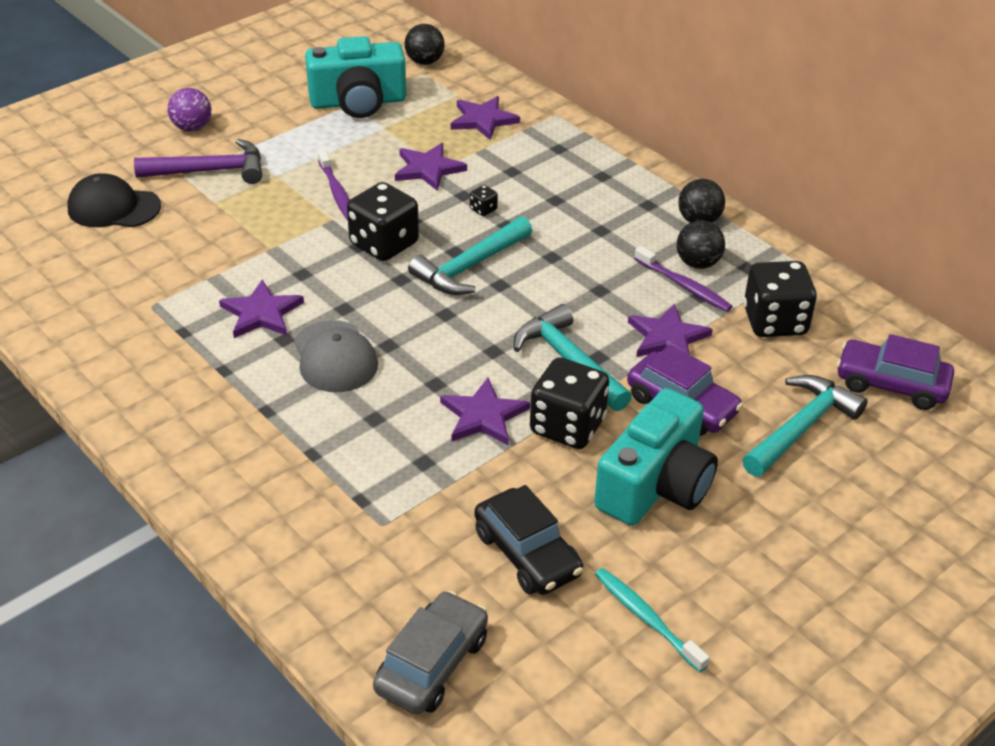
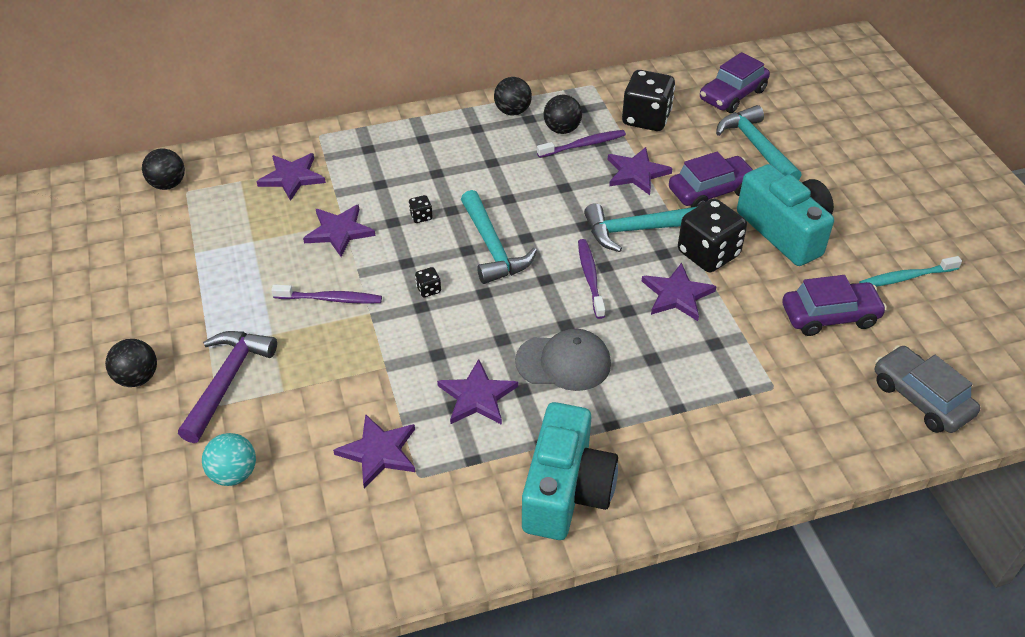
camera: 65 degrees left, 5 degrees up
black cap [67,173,161,227] -> turquoise ball [202,433,256,486]
purple ball [168,88,211,132] -> black ball [105,339,157,387]
turquoise camera [305,36,406,118] -> turquoise camera moved to [522,402,618,540]
black dice [347,182,419,261] -> black dice [415,267,441,297], size x0.41
black car [474,485,583,595] -> purple car [782,275,887,336]
none -> purple star [333,414,415,489]
none -> purple toothbrush [578,239,605,319]

